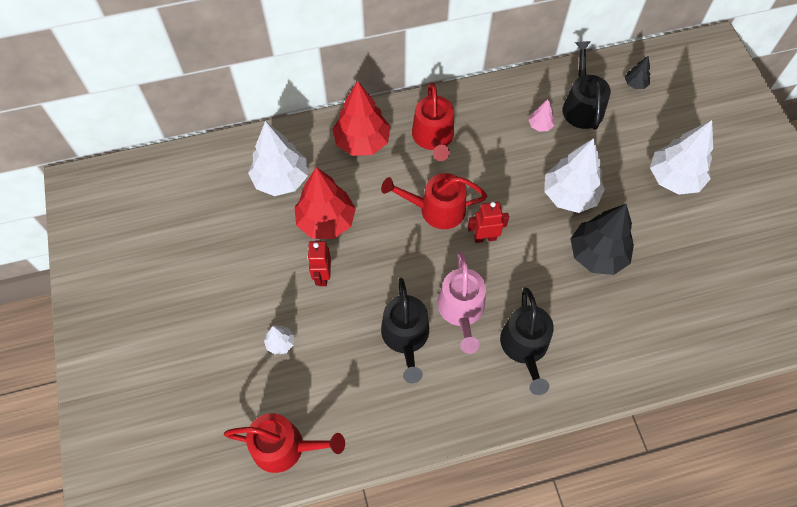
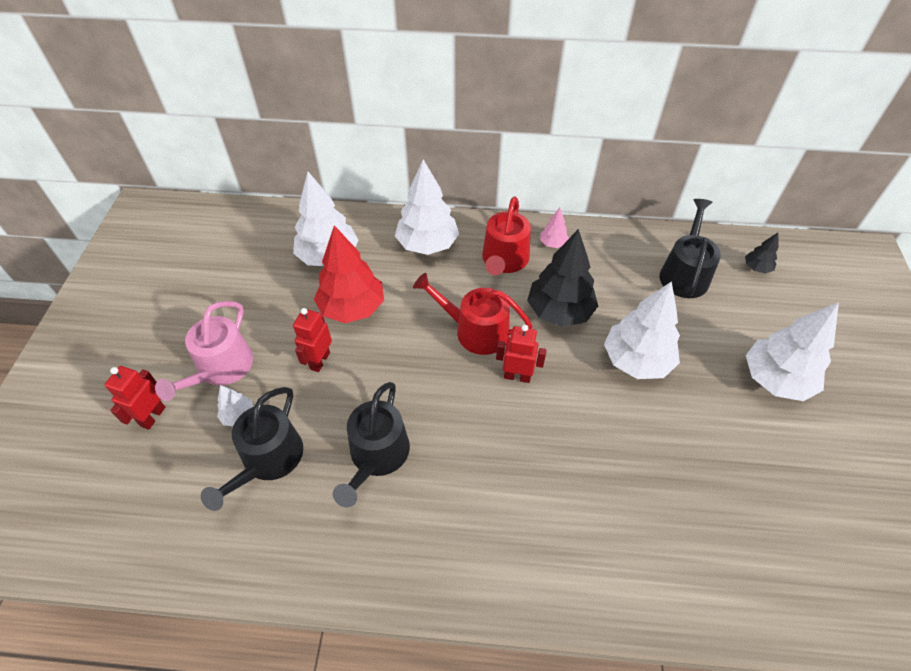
camera: 20 degrees right, 10 degrees down
red watering can [224,413,345,473] -> none
red tree [333,80,390,156] -> white tree [395,159,459,255]
pink watering can [437,252,486,354] -> pink watering can moved to [155,301,253,401]
black watering can [500,287,554,395] -> black watering can moved to [201,387,303,511]
pink tree [528,99,554,132] -> pink tree moved to [540,208,569,248]
black tree [570,204,634,275] -> black tree moved to [527,229,598,327]
none -> red robot [104,366,165,430]

